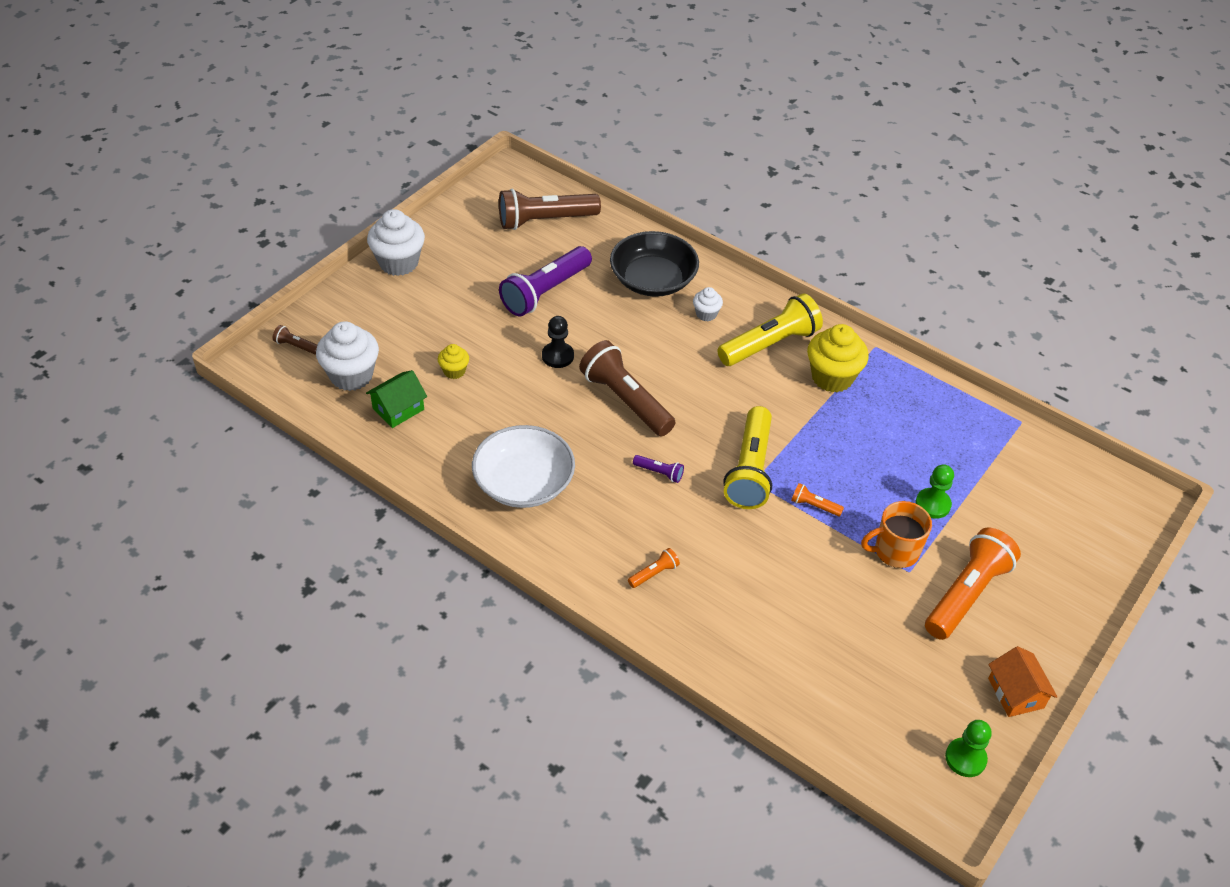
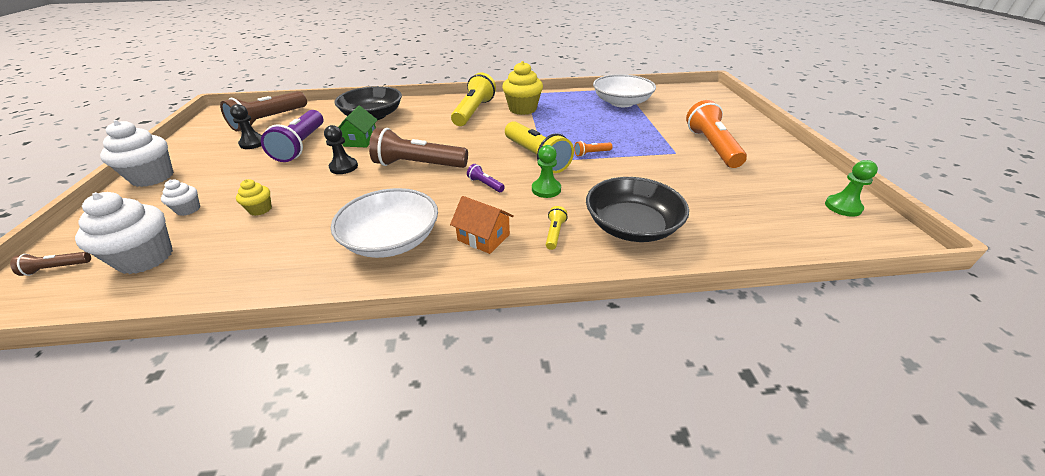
camera: 40 degrees left, 10 degrees down
green house [366,370,427,428] -> green house moved to [338,106,378,147]
orange flashlight [628,548,680,588] -> yellow flashlight [546,206,568,250]
purple flashlight [633,455,684,483] -> purple flashlight turned 120 degrees counterclockwise [467,164,505,192]
white cupcake [693,287,723,321] -> white cupcake moved to [161,180,200,216]
orange mug [861,501,932,568] -> none
green pawn [915,464,954,519] -> green pawn moved to [532,145,561,198]
orange house [988,646,1057,717] -> orange house moved to [450,196,514,254]
none -> black pawn [230,104,262,149]
none -> black bowl [586,177,689,242]
none -> white bowl [593,74,656,107]

